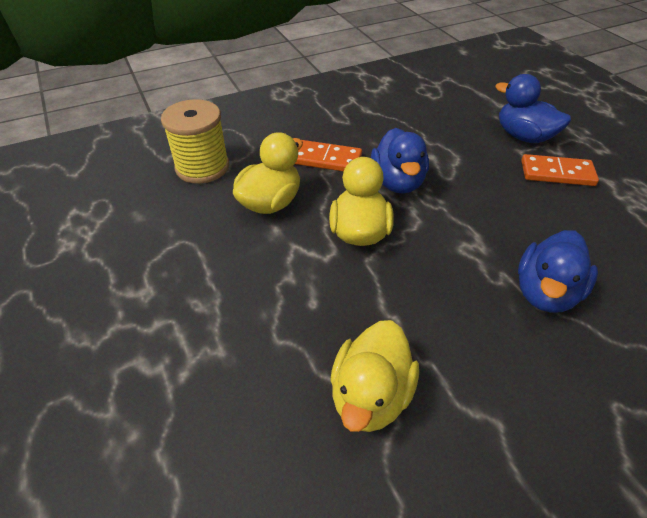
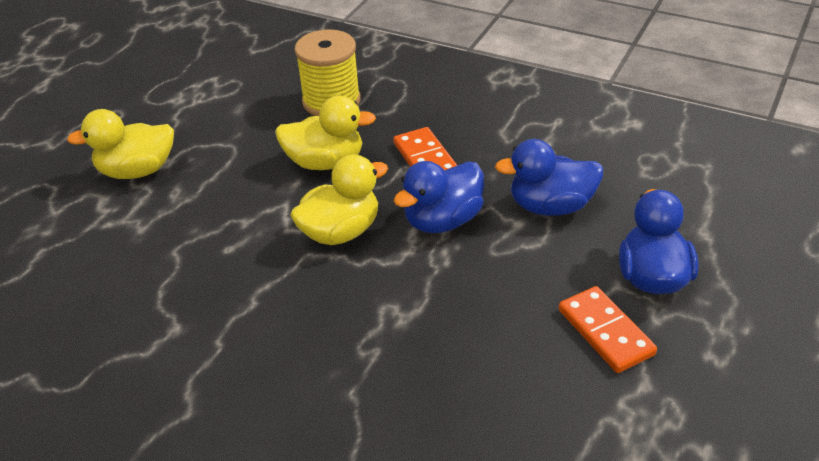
camera: 55 degrees right, 5 degrees down
yellow duck [330,320,419,432] -> yellow duck moved to [67,109,174,179]
blue duck [518,230,598,313] -> blue duck moved to [495,139,603,216]

